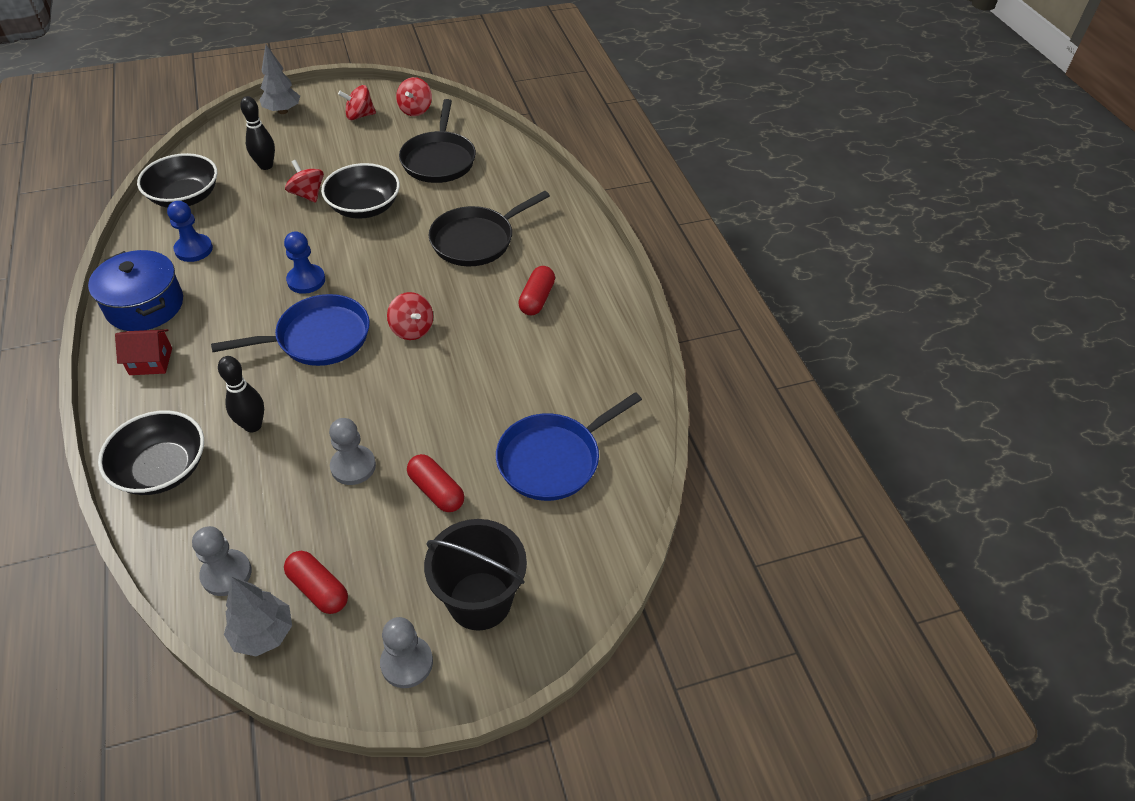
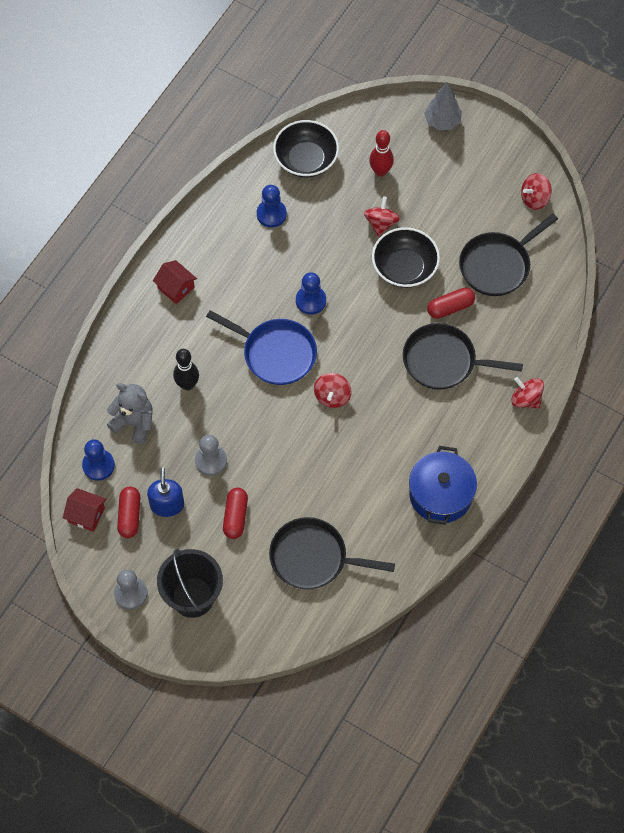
camera: 50 degrees right, 15 degrees up
blue pot [88,250,183,331] -> blue pot moved to [409,446,477,525]
black bowl [98,410,204,495] -> none
grey pawn [192,526,252,596] -> blue pawn [82,439,115,481]
grey tree [224,577,292,656] -> red house [63,488,106,532]
black bowling pin [240,96,275,170] -> red bowling pin [369,130,394,177]
red spinning top [338,85,376,120] -> red spinning top moved to [511,377,544,408]
blue pan [496,392,642,501] -> black pan [269,517,395,590]
red capsule [518,266,555,316] -> red capsule moved to [427,288,475,319]
none -> grey teddy bear [107,383,153,444]
none -> blue soap dispenser [147,467,184,517]

